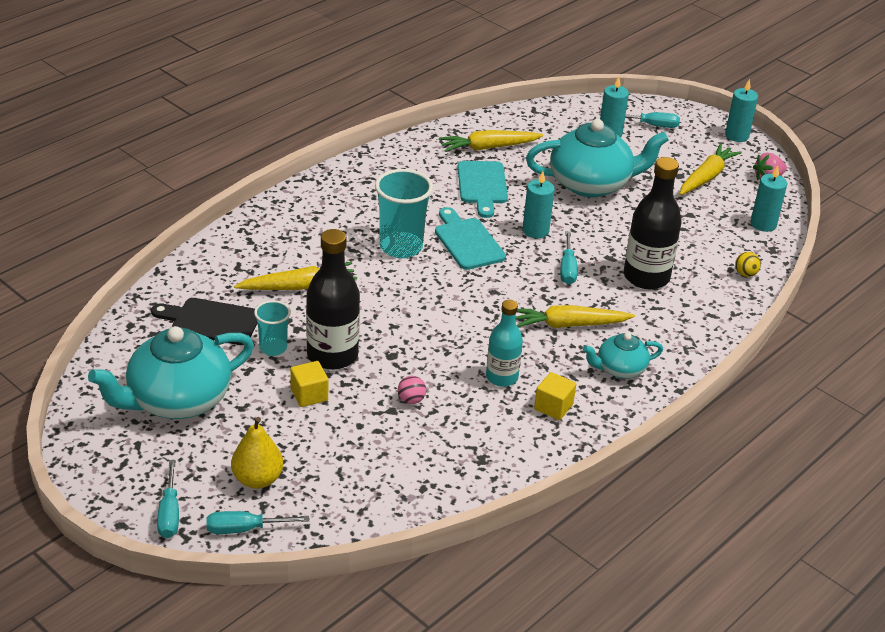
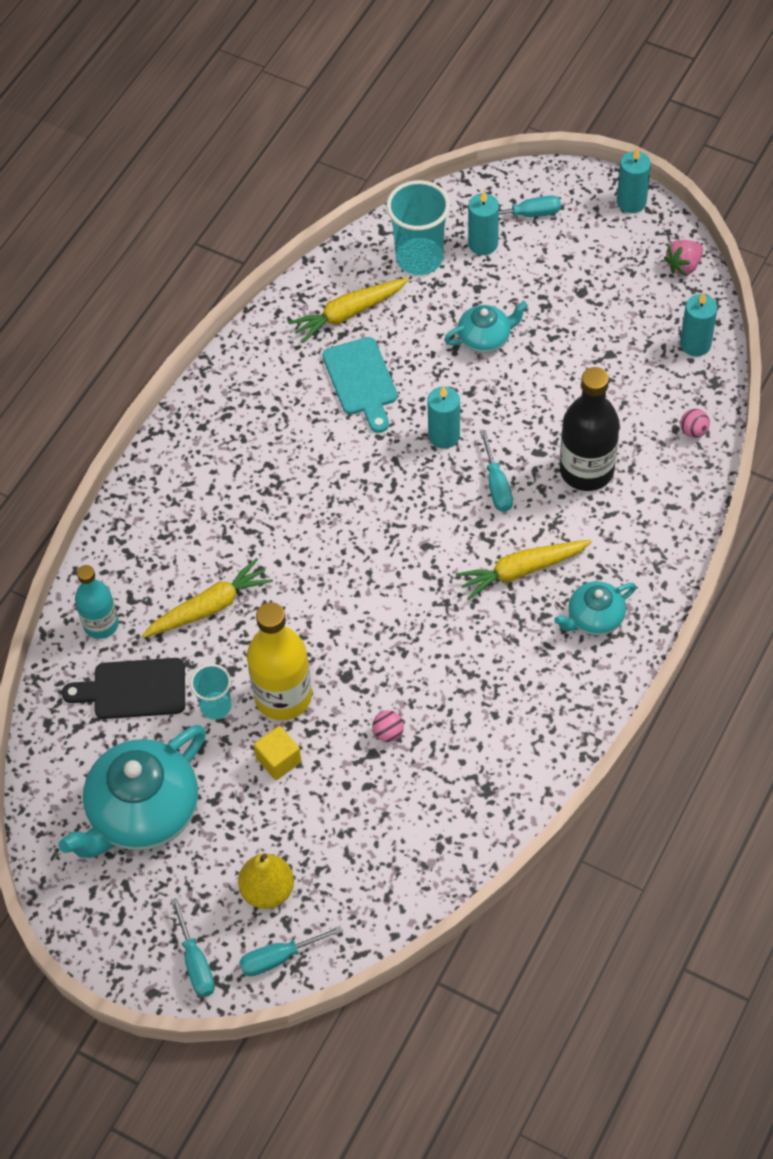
camera: 10 degrees left, 20 degrees up
black bottle [306,229,360,370] -> yellow bottle [247,602,312,720]
turquoise cup [375,169,433,258] -> turquoise cup moved to [386,180,450,275]
turquoise cutting board [435,207,506,270] -> none
turquoise bottle [486,300,523,387] -> turquoise bottle moved to [75,565,119,639]
turquoise teapot [526,119,669,198] -> turquoise teapot [444,301,528,353], size x0.53
yellow cube [534,372,576,420] -> none
yellow carrot [680,144,742,195] -> none
yellow ball [735,252,761,277] -> pink ball [680,409,710,438]

